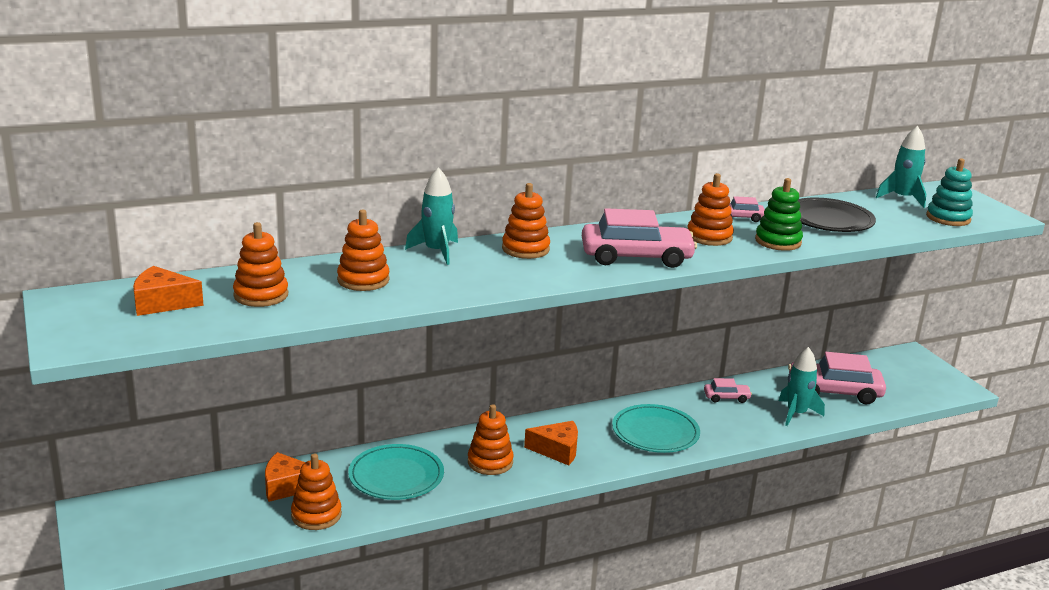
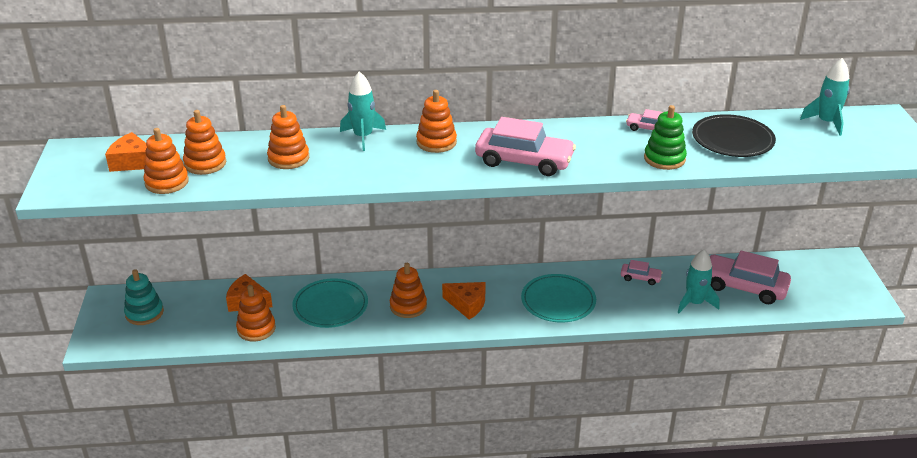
camera: 20 degrees right, 10 degrees up
orange stacking toy [687,173,734,246] -> orange stacking toy moved to [143,128,189,194]
turquoise stacking toy [926,158,973,226] -> turquoise stacking toy moved to [124,269,164,325]

